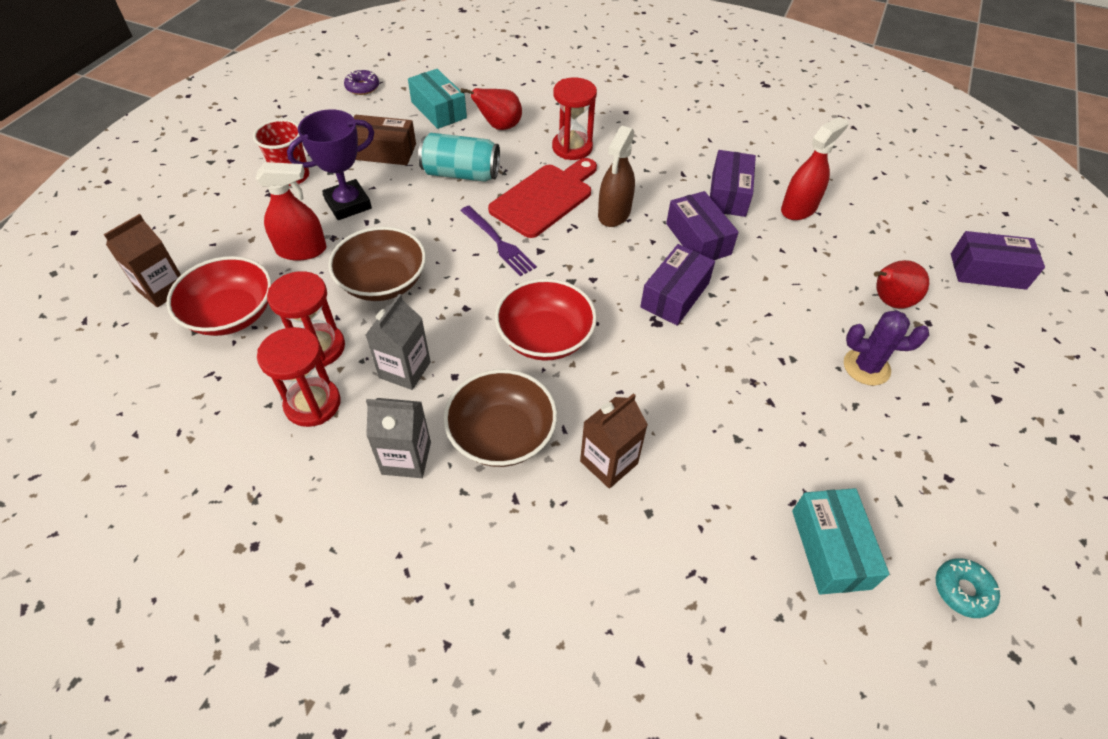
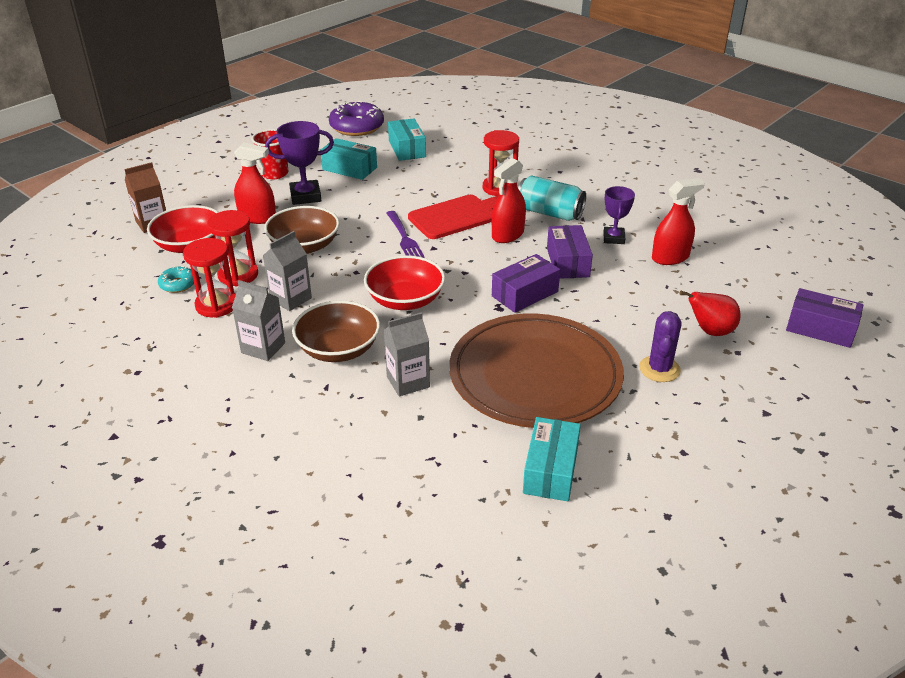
camera: 20 degrees right, 15 degrees down
purple donut [344,69,379,95] -> purple donut [329,100,384,136], size x1.96
brown box [354,115,416,165] -> turquoise box [320,138,377,180]
turquoise can [418,133,500,182] -> turquoise can moved to [518,175,586,221]
red pear [460,88,522,130] -> none
brown carton [580,393,648,489] -> grey carton [384,312,430,396]
brown spray bottle [598,126,635,227] -> red spray bottle [492,158,526,243]
purple box [710,150,756,217] -> purple trophy [603,186,635,244]
purple cactus [844,310,929,386] -> purple cactus turned 75 degrees clockwise [639,311,682,382]
turquoise donut [936,558,1000,618] -> turquoise donut moved to [158,266,194,293]
none -> brown plate [449,313,624,428]

